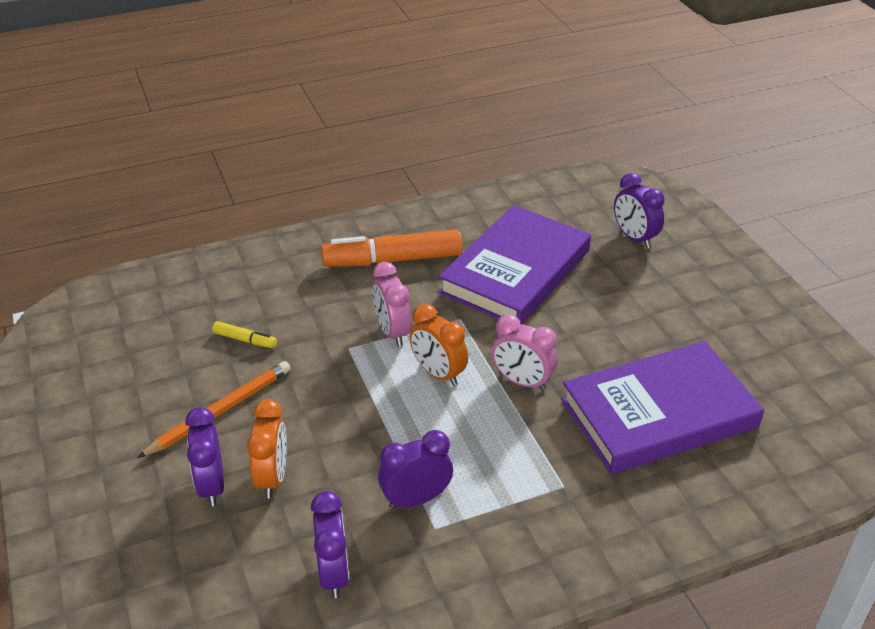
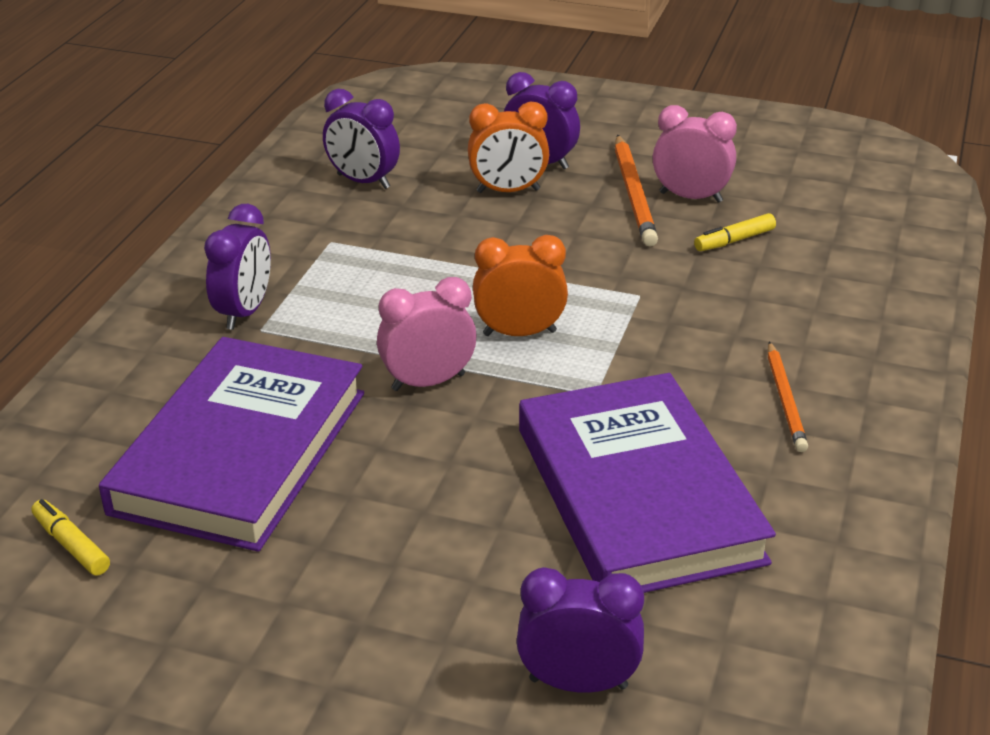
camera: 130 degrees right, 5 degrees down
orange clock [247,399,287,499] -> orange clock turned 45 degrees counterclockwise [468,101,550,193]
orange marker [321,229,463,267] -> orange pencil [768,341,808,452]
pink clock [372,262,411,347] -> pink clock moved to [653,105,737,203]
purple clock [378,430,453,509] -> purple clock moved to [204,204,271,330]
none -> yellow marker [31,499,110,575]

